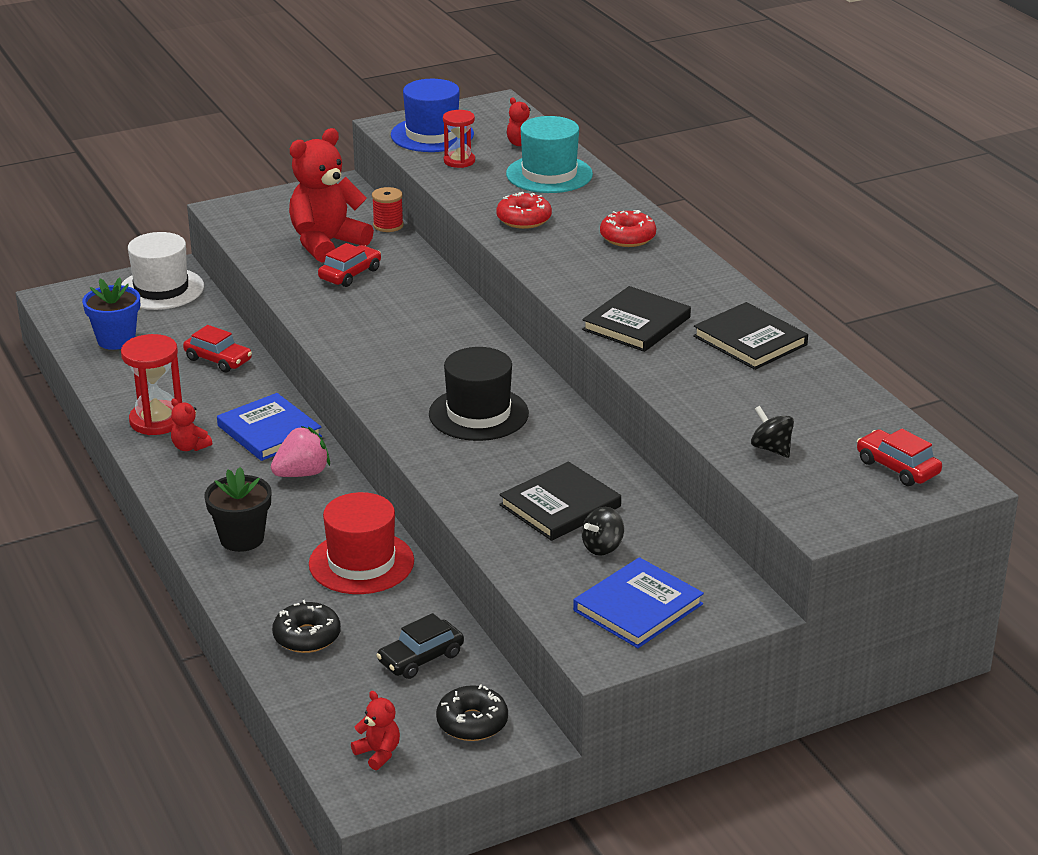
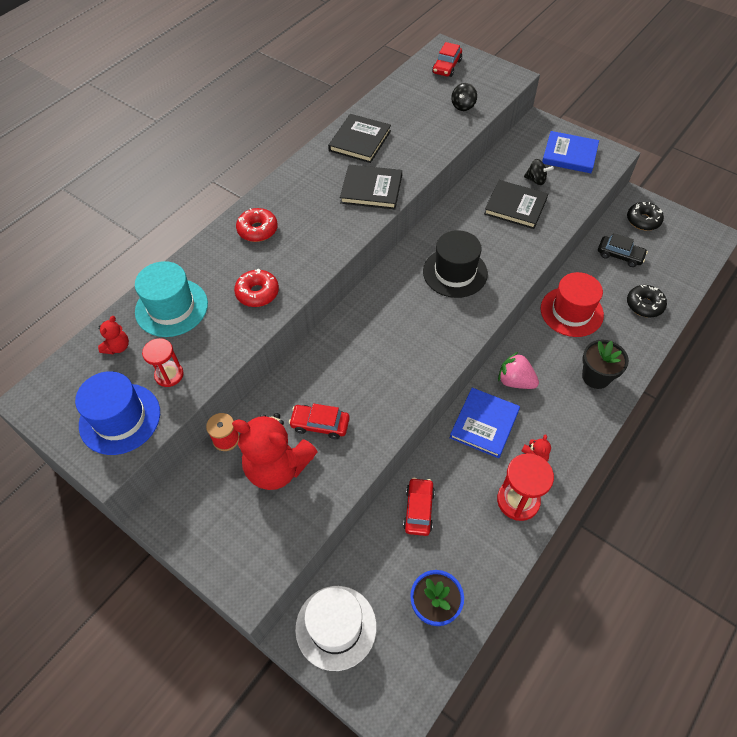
camera: 115 degrees left, 25 degrees up
red teddy bear [351,691,400,770] -> none

